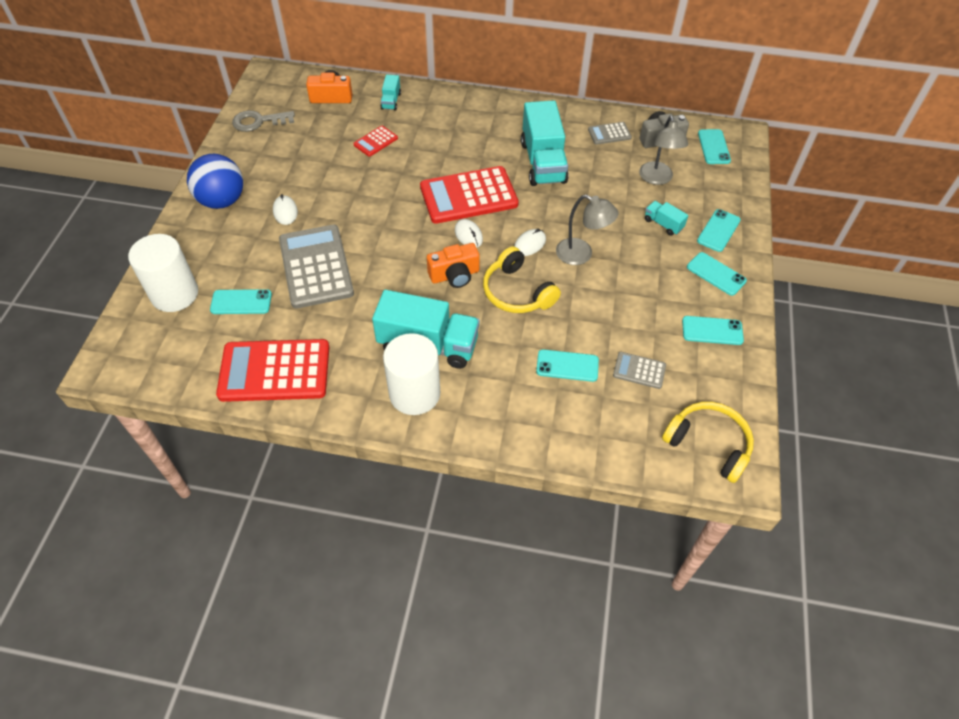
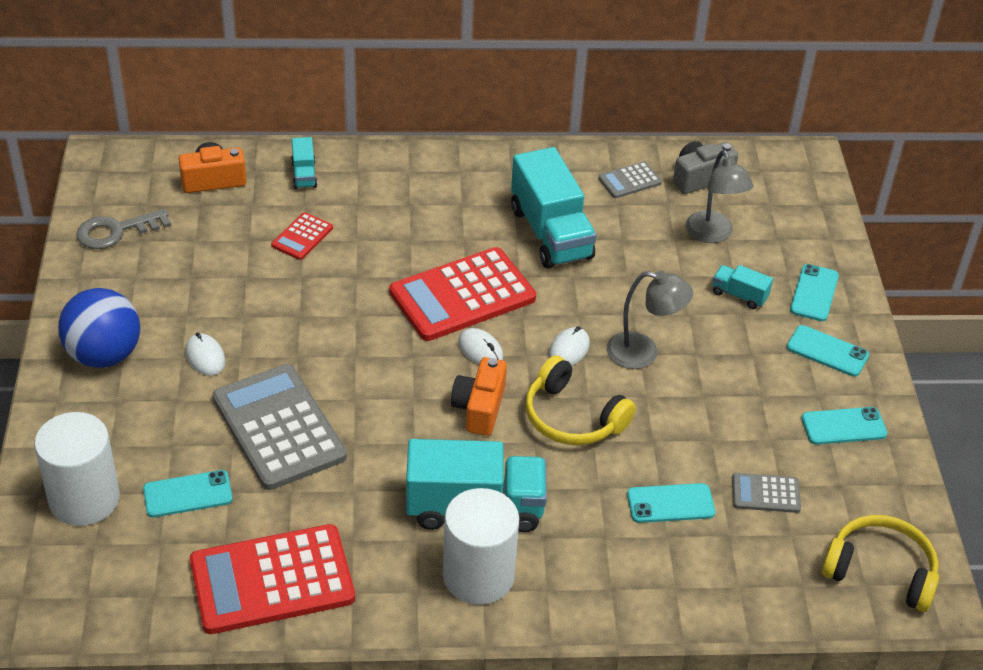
camera: 15 degrees left, 10 degrees down
orange camera [427,243,480,288] -> orange camera turned 135 degrees clockwise [451,357,507,436]
turquoise phone [698,129,731,164] -> none

